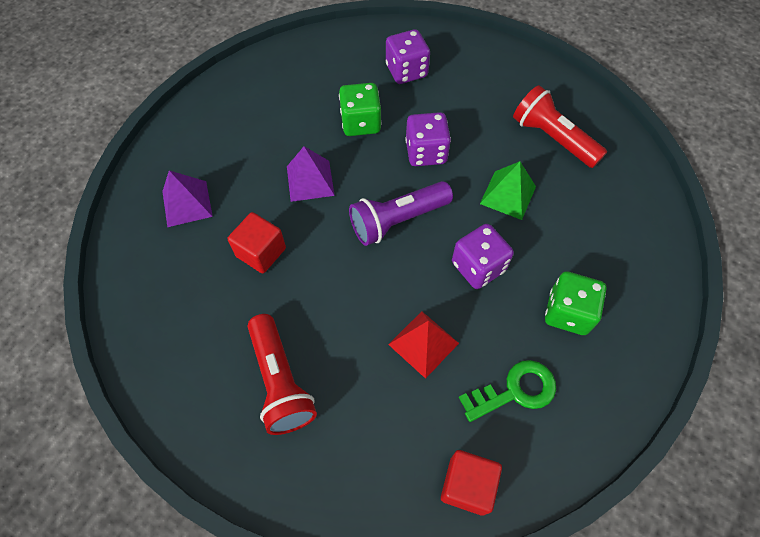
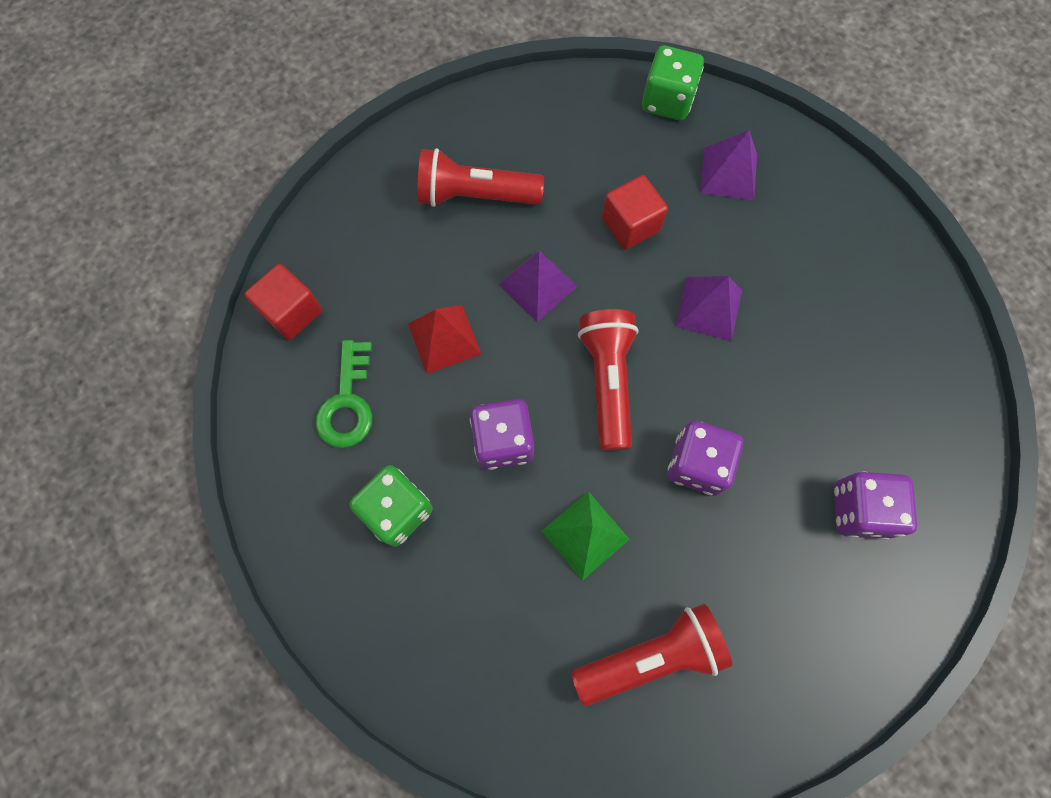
camera: 115 degrees right, 10 degrees up
green dice [339,83,381,136] -> green dice moved to [642,46,704,120]
purple flashlight [349,181,453,246] -> red flashlight [578,309,639,451]
none -> purple pyramid [498,250,578,322]

